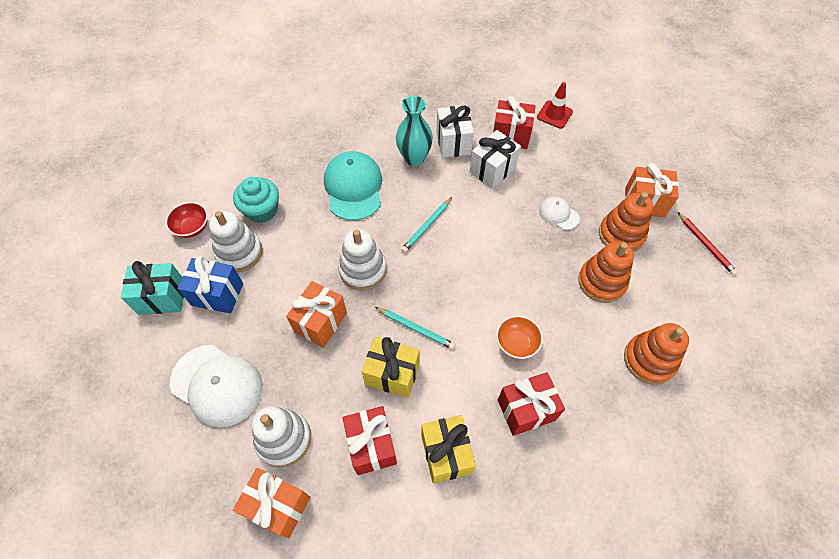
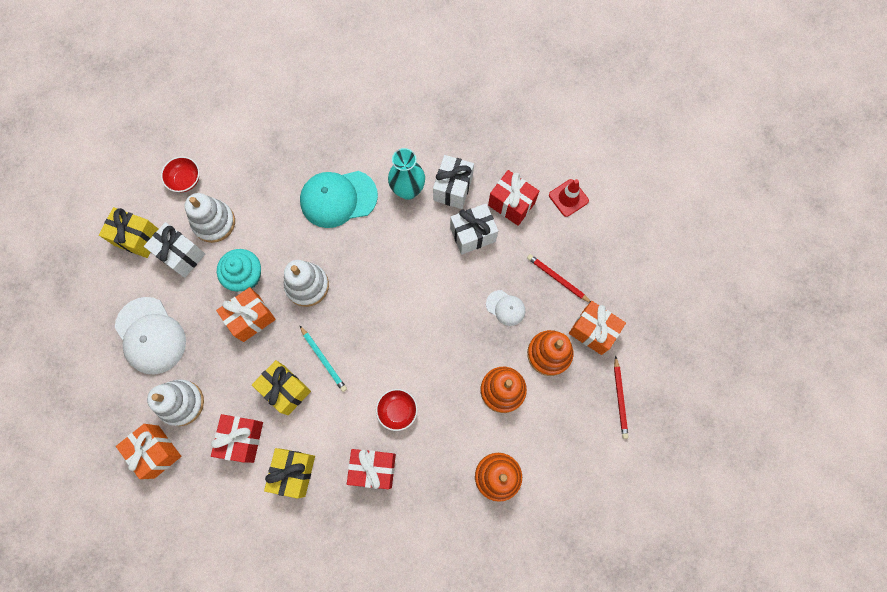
camera: 25 degrees right, 15 degrees up
turquoise gift [121,261,184,315] -> yellow gift [99,207,158,258]
blue gift [177,256,243,313] -> white gift [144,222,205,278]
turquoise cupcake [233,177,279,223] -> turquoise cupcake moved to [217,249,261,292]
turquoise cap [324,151,382,221] -> turquoise cap turned 120 degrees counterclockwise [300,171,378,228]
turquoise pencil [401,197,452,253] -> none
orange bowl [496,316,543,359] -> red bowl [376,389,418,431]
white cap [539,197,580,230] -> white cap turned 150 degrees clockwise [486,290,525,326]
none -> red pencil [527,254,591,303]

